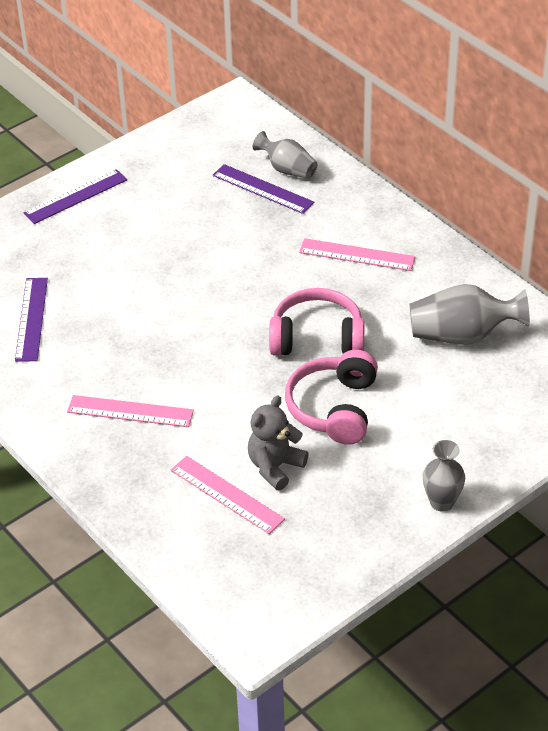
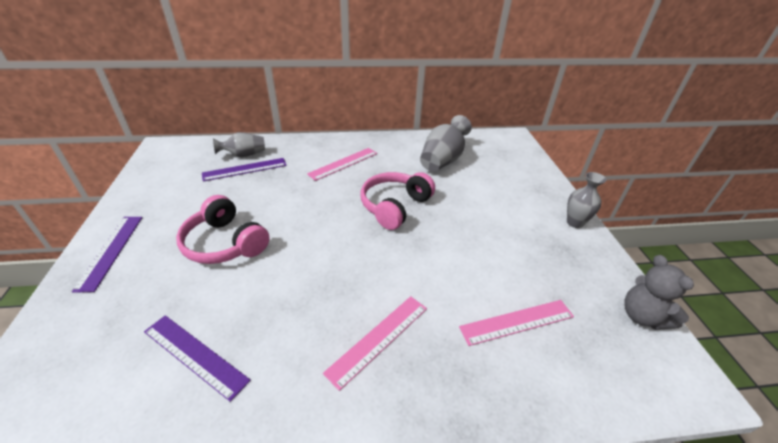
camera: 60 degrees left, 5 degrees down
grey teddy bear [248,396,309,490] -> grey teddy bear moved to [624,255,694,330]
pink headphones [285,350,378,444] -> pink headphones moved to [176,195,270,264]

